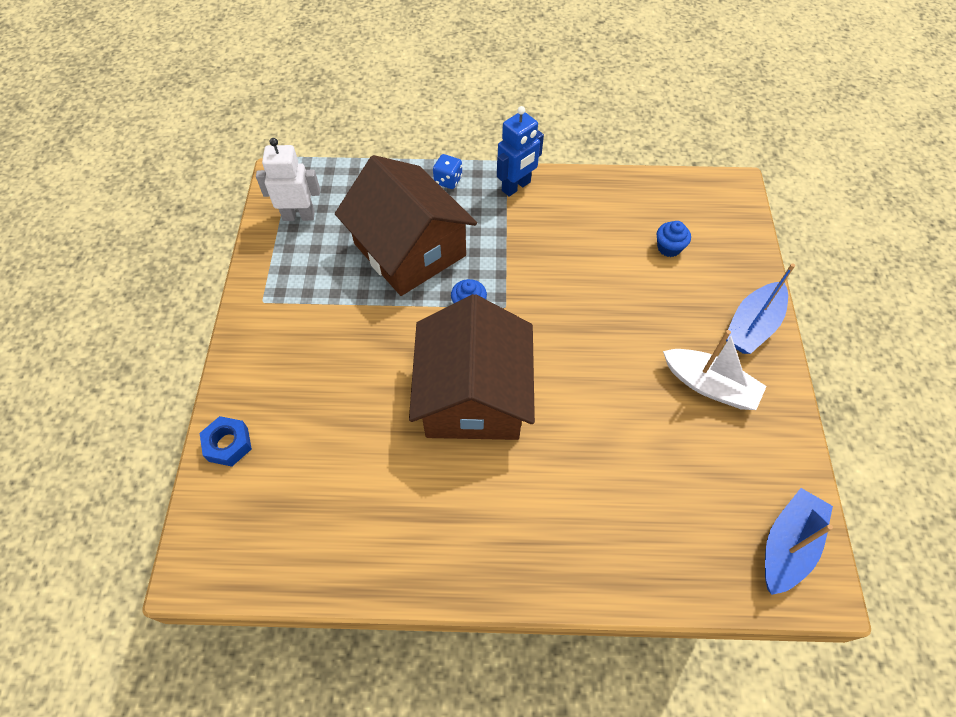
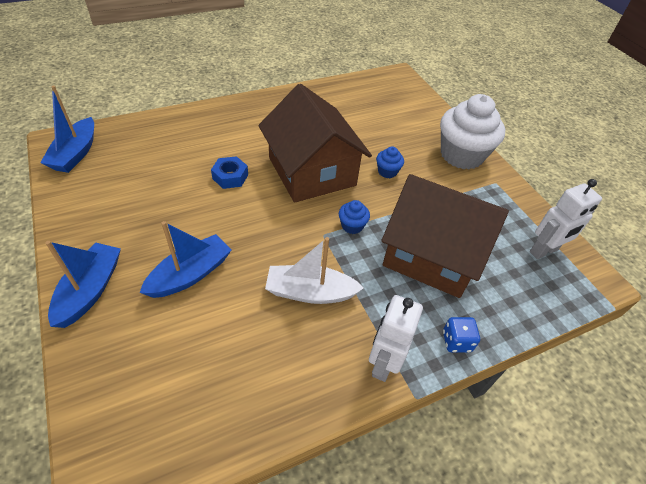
camera: 150 degrees right, 10 degrees down
blue nut [200,416,252,467] -> blue nut moved to [211,156,248,189]
blue robot [497,106,544,197] -> white robot [369,295,423,382]
blue cupcake [657,221,691,257] -> blue cupcake moved to [376,146,404,178]
white boat [663,330,767,410] -> white boat moved to [265,237,364,304]
none -> blue boat [139,221,232,298]
none -> white cupcake [440,94,505,169]

